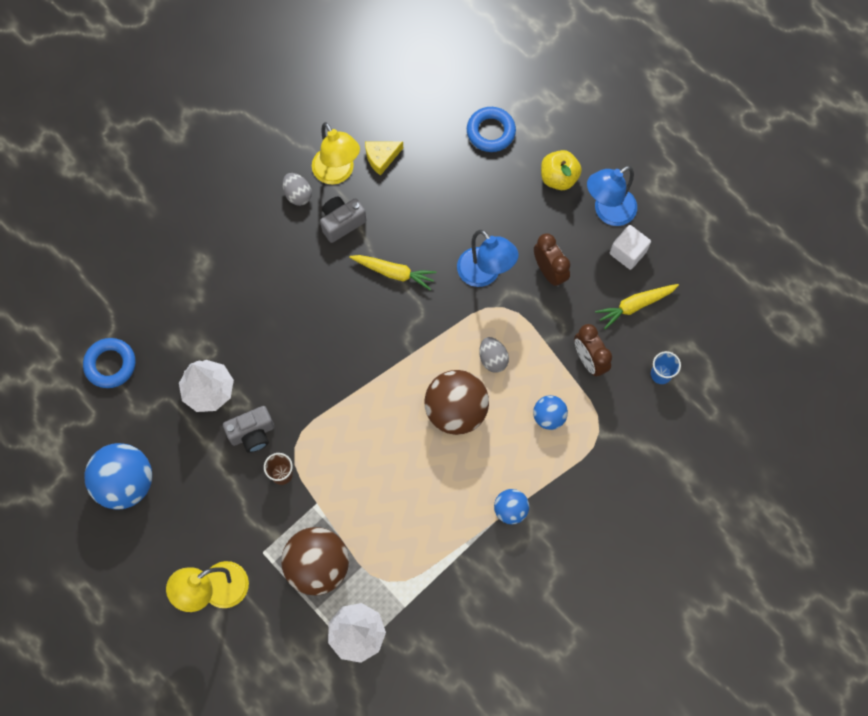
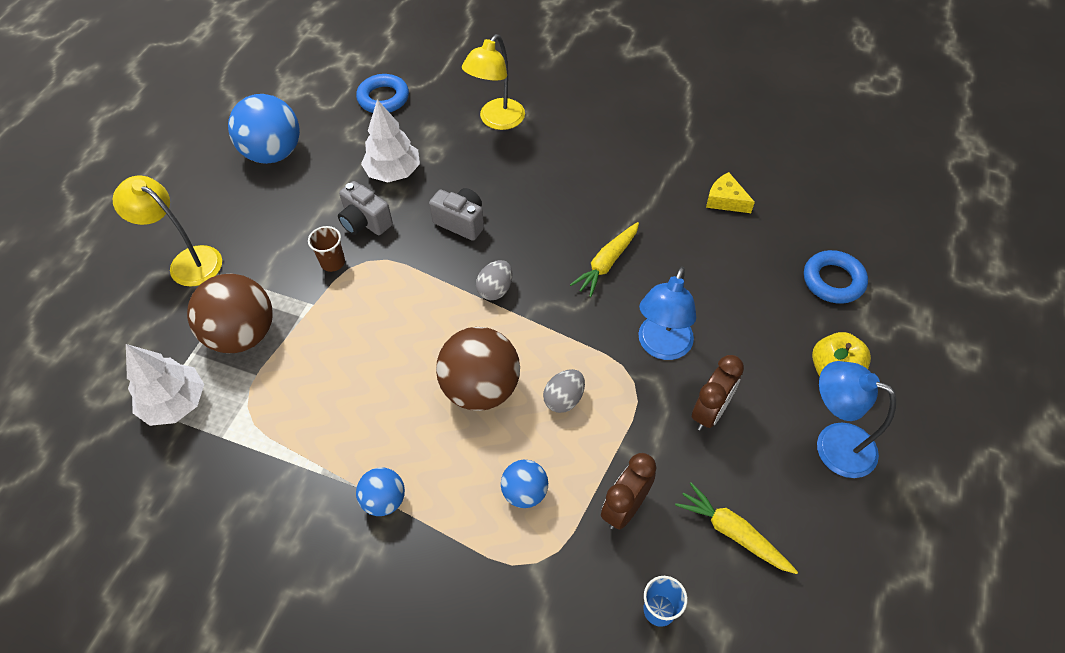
camera: 65 degrees right, 15 degrees down
grey egg [282,173,312,206] -> grey egg moved to [476,260,512,300]
yellow lamp [312,122,360,185] -> yellow lamp moved to [462,34,525,130]
grey camera [320,197,366,243] -> grey camera moved to [429,188,484,241]
yellow carrot [349,255,437,290] -> yellow carrot turned 45 degrees clockwise [570,222,639,297]
white cube [610,225,651,270] -> none

